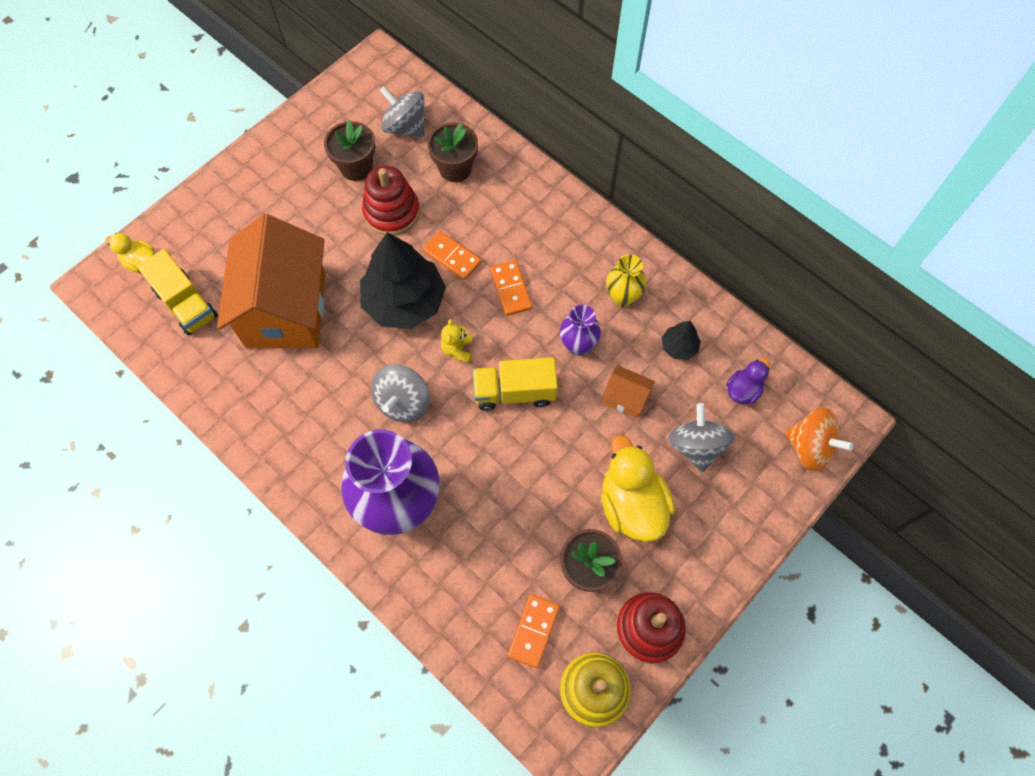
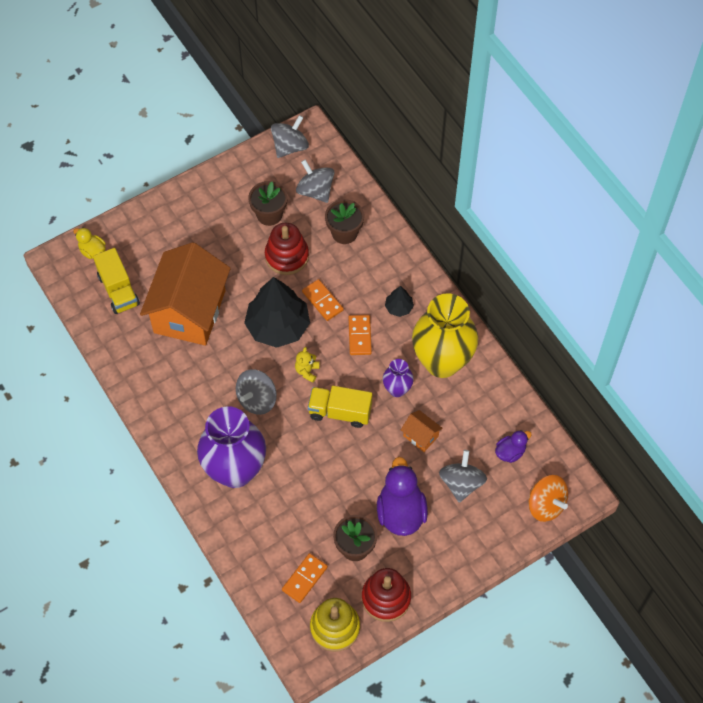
camera: 15 degrees right, 5 degrees down
yellow duck [601,435,675,542] -> purple duck [377,457,428,536]
yellow vase [606,254,646,307] -> yellow vase [412,293,478,378], size x2.12
black tree [662,321,701,360] -> black tree moved to [385,286,414,317]
none -> grey spinning top [271,115,309,158]

